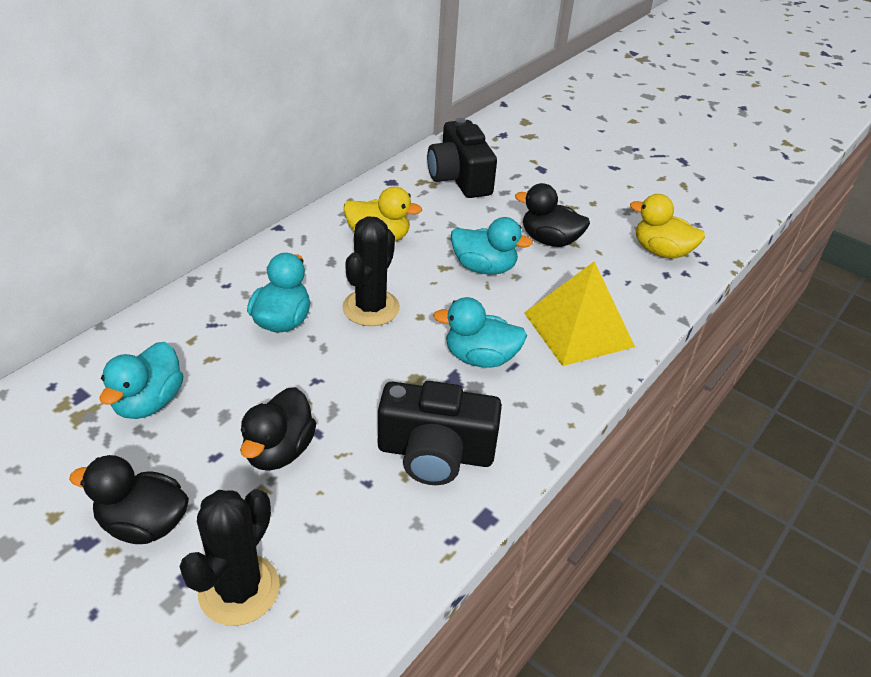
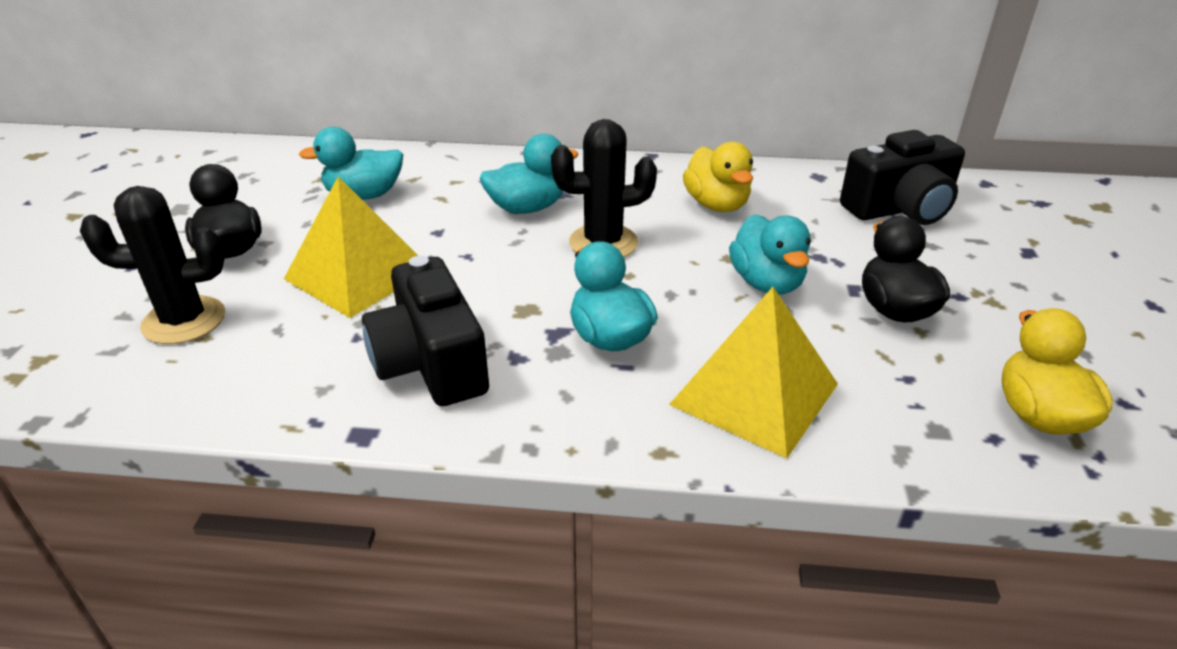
camera: 60 degrees right, 5 degrees down
black duck [240,387,316,471] -> yellow pyramid [284,176,418,318]
black camera [427,118,497,198] -> black camera turned 150 degrees counterclockwise [840,130,965,225]

